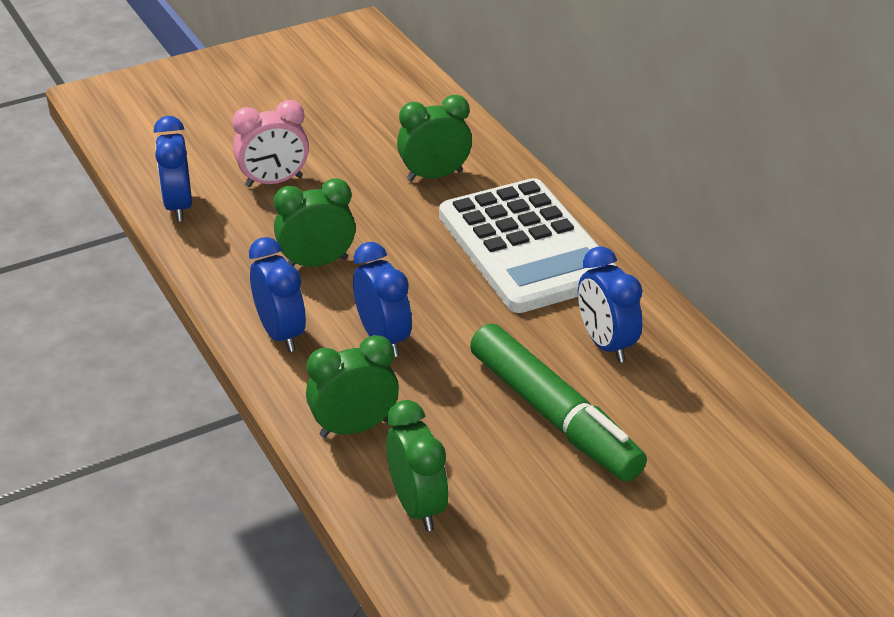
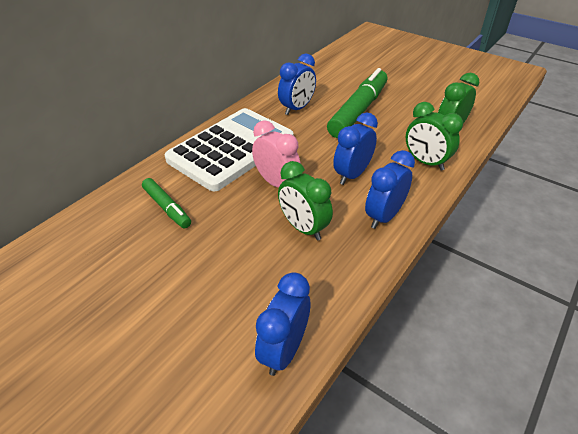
camera: 115 degrees left, 5 degrees up
blue clock [154,116,192,222] -> blue clock turned 150 degrees clockwise [255,272,310,376]
pink clock [232,100,309,187] -> pink clock moved to [252,120,301,187]
green clock [397,95,472,181] -> green marker [142,178,191,228]

